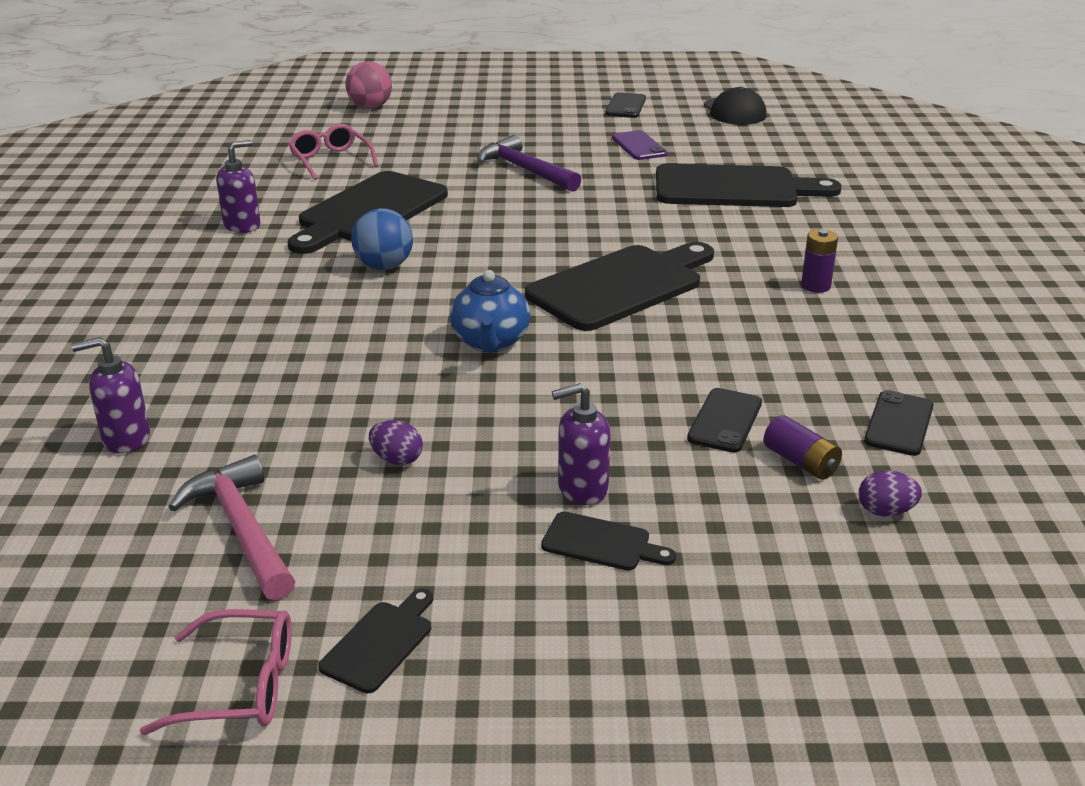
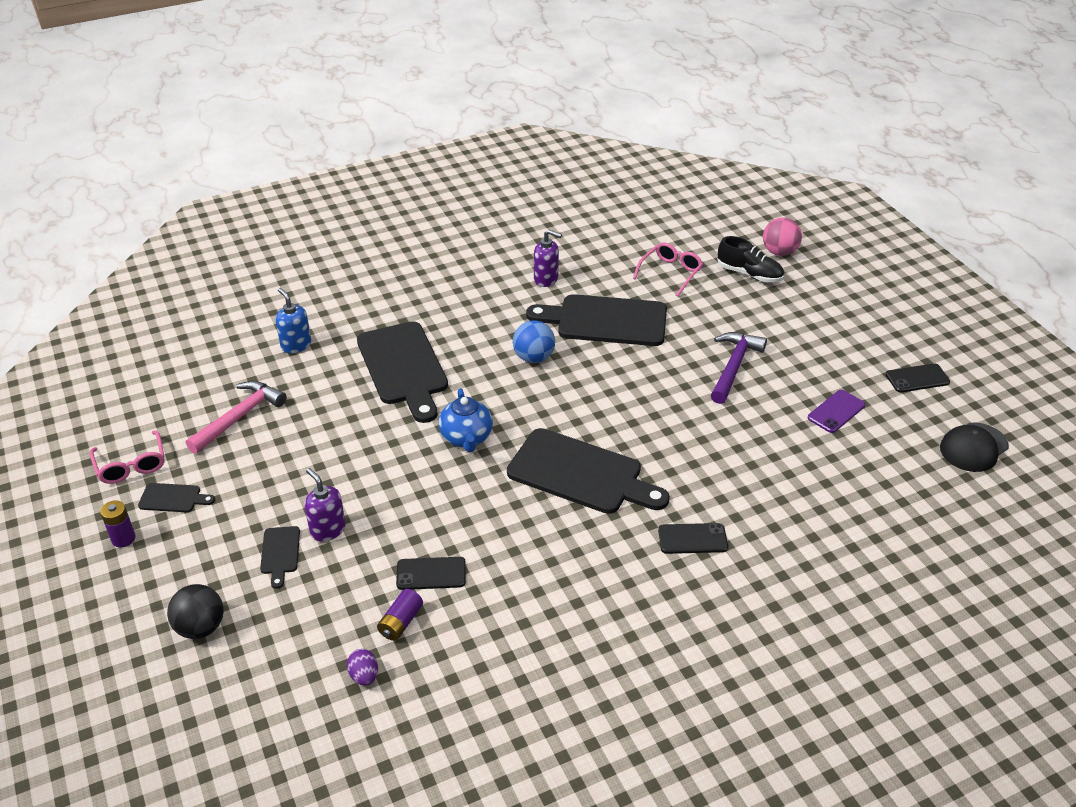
camera: 65 degrees right, 10 degrees up
purple soap dispenser [71,337,150,454] -> blue soap dispenser [276,288,311,353]
purple egg [369,420,423,465] -> none
blue teapot [450,270,530,352] -> blue teapot turned 75 degrees counterclockwise [439,388,493,452]
black cutting board [656,163,842,207] -> black cutting board moved to [357,321,448,423]
purple battery [801,229,838,293] -> purple battery moved to [100,500,136,548]
black phone [864,390,934,456] -> black phone moved to [658,523,728,554]
none -> black ball [167,584,224,639]
none -> black shoe [717,236,784,283]

